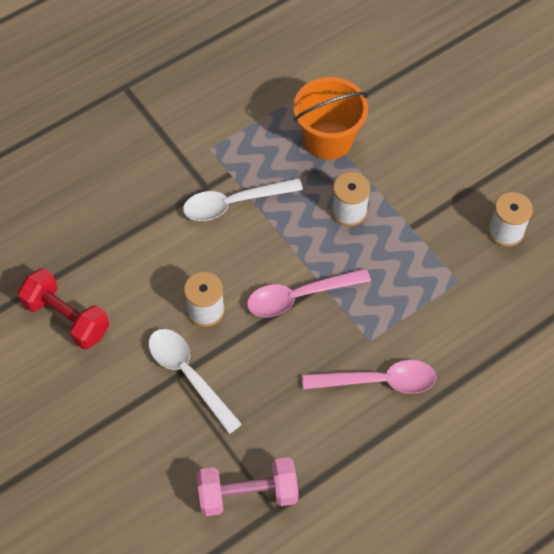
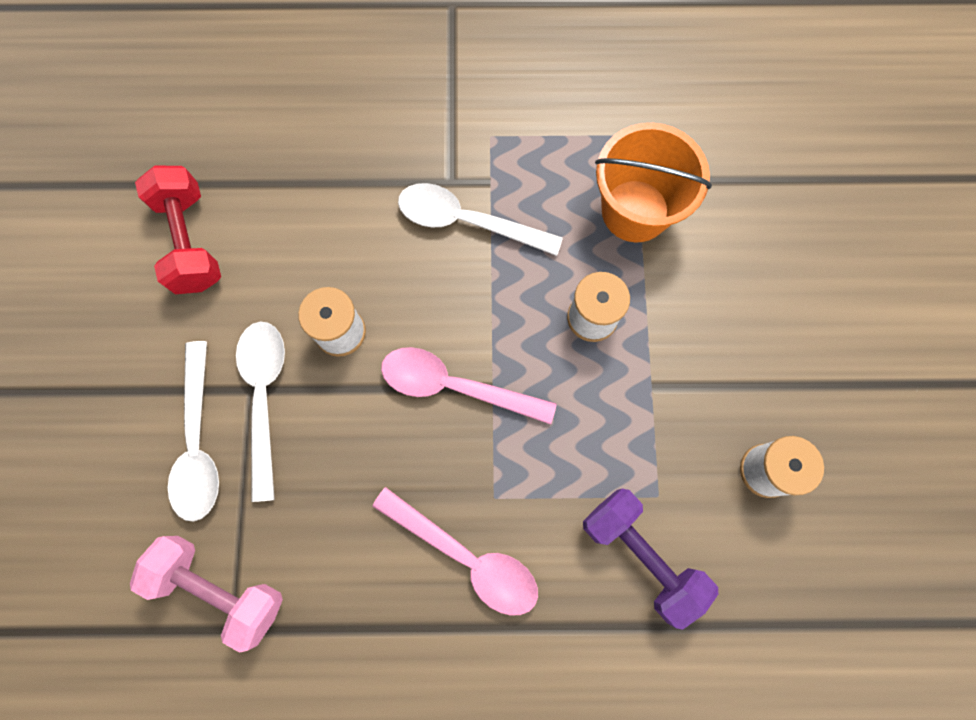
camera: 35 degrees right, 15 degrees up
none -> white spoon [168,341,219,522]
none -> purple dumbbell [583,489,718,630]

